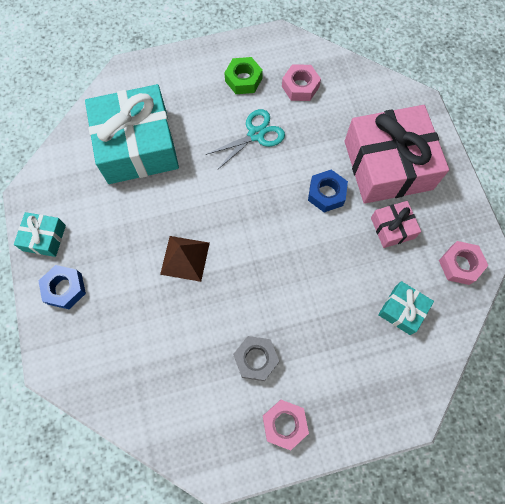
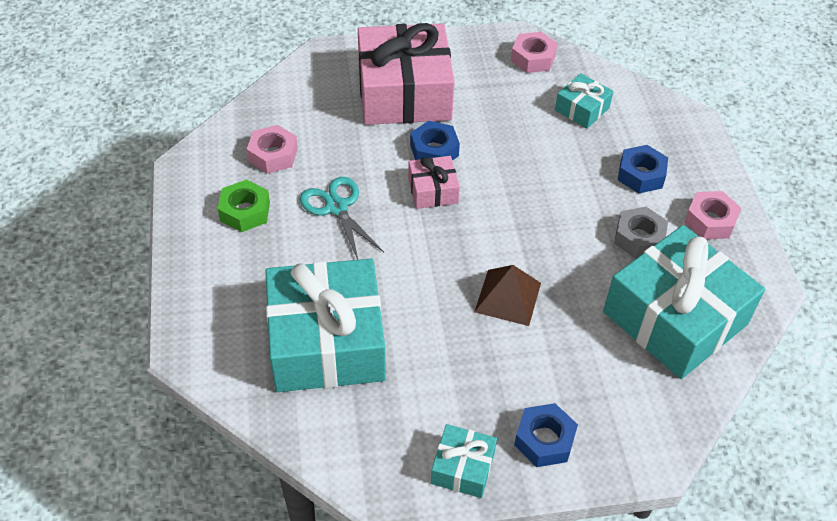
camera: 85 degrees left, 20 degrees down
pink gift [371,201,421,248] -> pink gift moved to [408,156,460,209]
none -> turquoise gift [603,225,765,379]
none -> blue nut [618,145,668,193]

